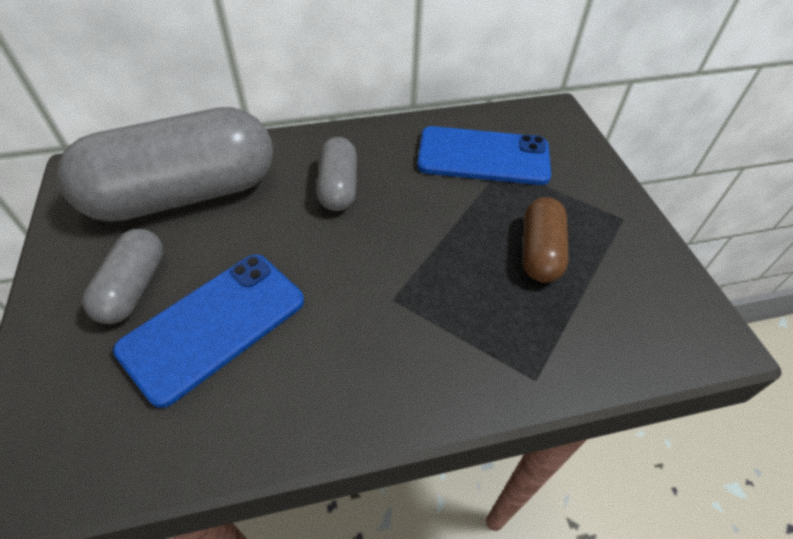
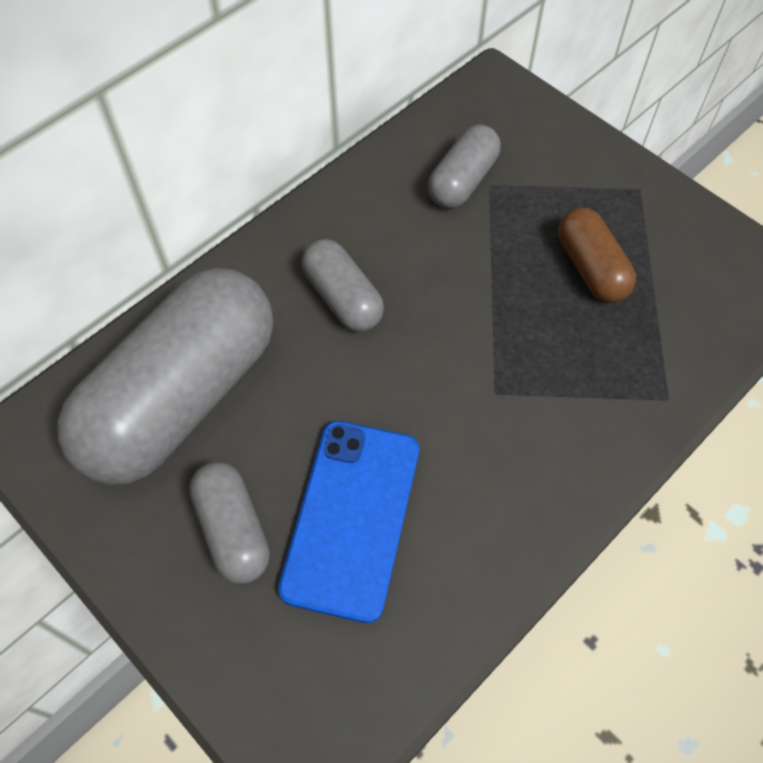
camera: 30 degrees left, 10 degrees up
blue phone [417,126,551,185] -> grey capsule [428,125,500,208]

